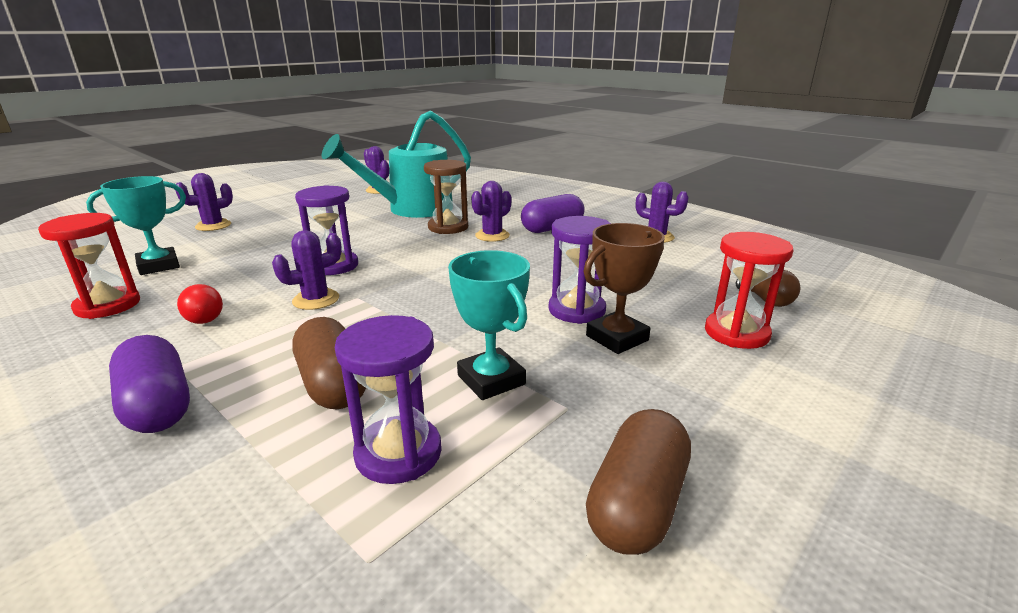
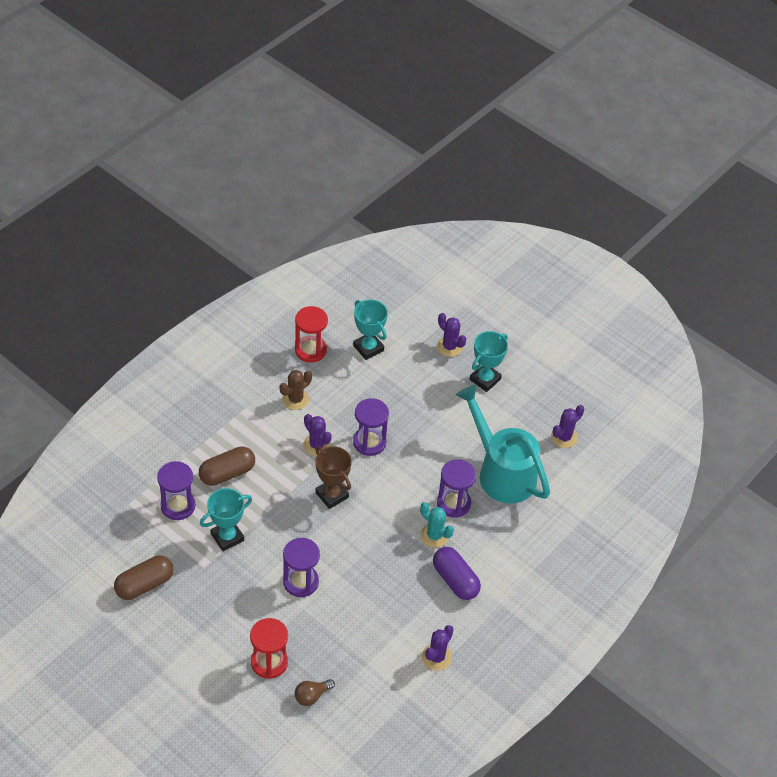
camera: 85 degrees right, 25 degrees up
purple capsule [109,335,190,433] -> none
red light bulb [177,284,223,324] -> brown cactus [280,370,312,410]
brown hourglass [424,160,468,234] -> purple hourglass [437,459,476,518]
purple cactus [471,181,511,242] -> turquoise cactus [420,502,454,548]
brown trophy [583,223,665,354] -> brown trophy moved to [315,446,352,509]
brown capsule [586,409,691,555] -> brown capsule turned 60 degrees counterclockwise [114,555,174,600]
none -> turquoise trophy [470,331,508,392]

